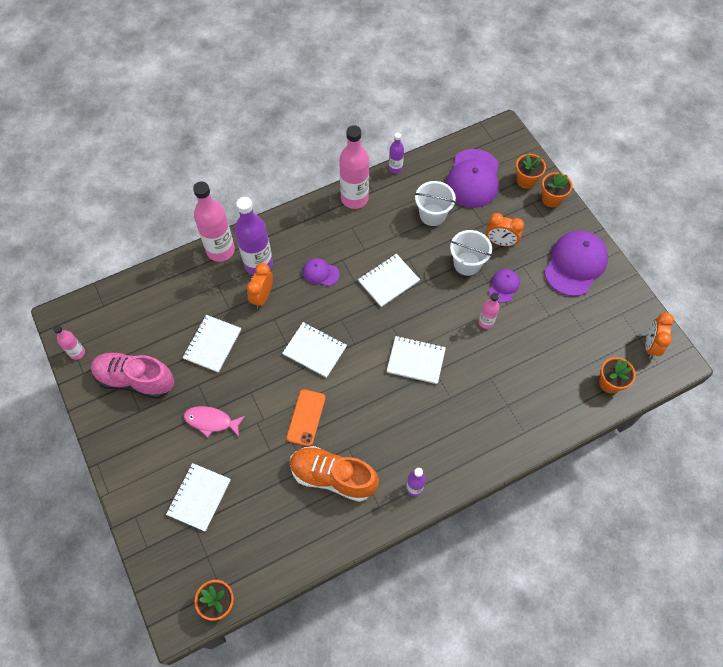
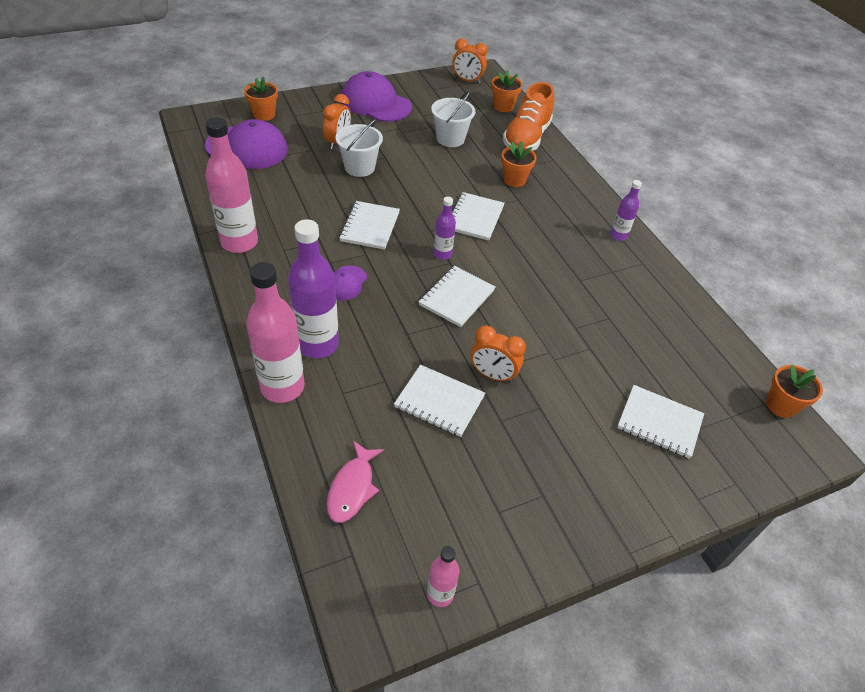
camera: 90 degrees left, 15 degrees down
pink shoe [91,352,174,399] -> none
pink fish [184,406,245,438] -> pink fish moved to [326,441,384,523]
orange clock [247,263,273,308] -> orange clock moved to [470,326,526,383]
orange phone [286,389,326,446] -> none
orange shoe [290,446,379,502] -> orange shoe moved to [503,82,554,151]
white notebook [358,254,420,307] -> white notebook turned 45 degrees clockwise [339,201,400,250]
purple bottle [389,132,404,174] -> purple bottle moved to [434,197,456,260]
white bucket [415,181,456,226] -> white bucket moved to [431,91,475,147]
pink bottle [479,293,499,329] -> none
purple cap [489,269,520,303] -> none
orange flower pot [542,172,572,207] -> orange flower pot moved to [501,141,537,187]

